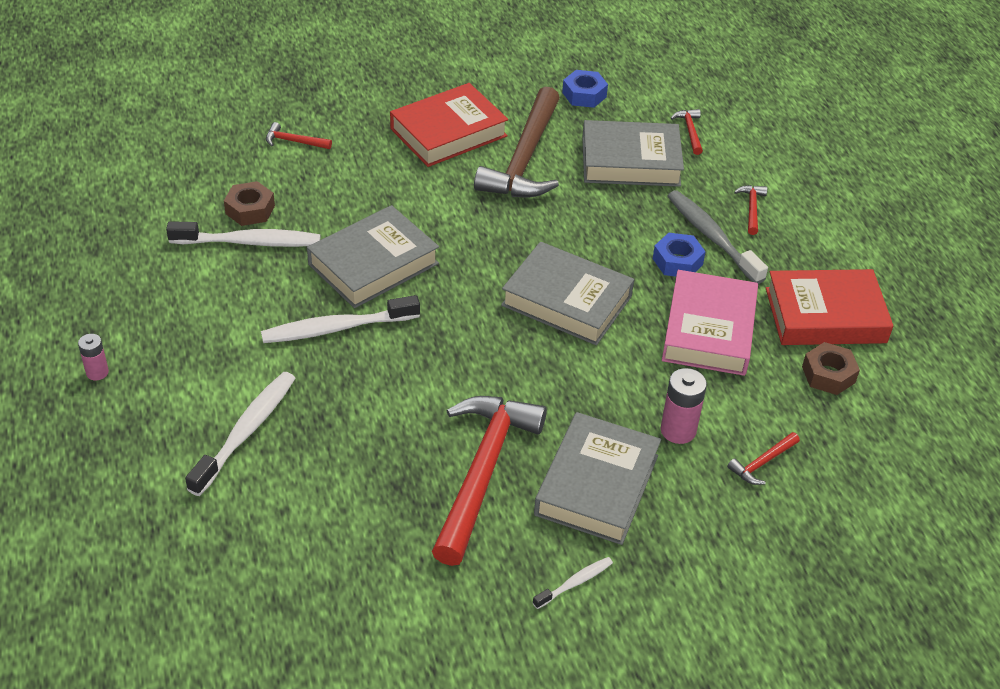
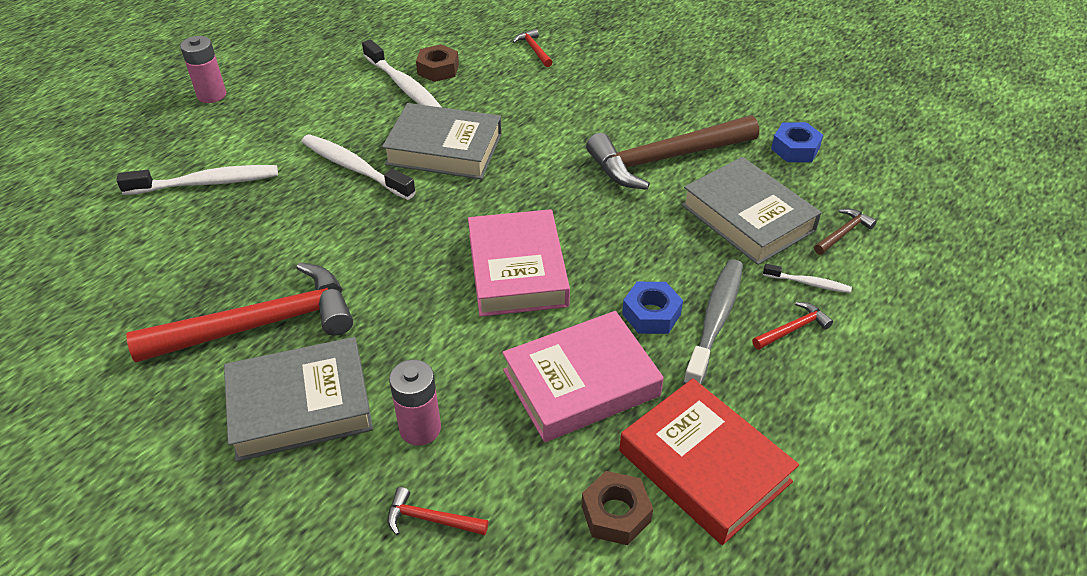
camera: 55 degrees right, 0 degrees up
pink battery [78,334,109,380] -> pink battery [180,36,226,103], size x1.60
red book [390,83,508,167] -> none
grey book [501,242,634,345] -> pink book [468,209,570,317]
white toothbrush [533,557,613,609] -> white toothbrush moved to [763,264,852,293]
red hammer [671,109,703,155] -> brown hammer [814,209,877,255]

